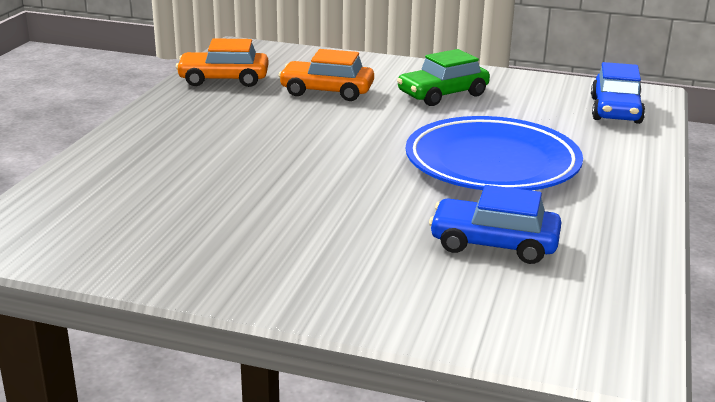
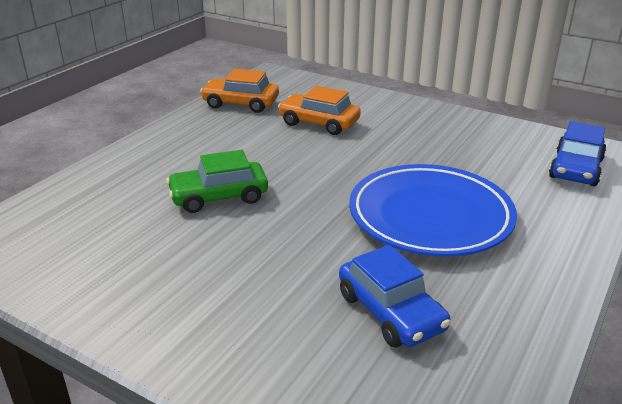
camera: 15 degrees right, 5 degrees up
green car [397,49,490,106] -> green car moved to [166,150,268,213]
blue car [429,185,561,264] -> blue car turned 150 degrees counterclockwise [339,245,451,348]

